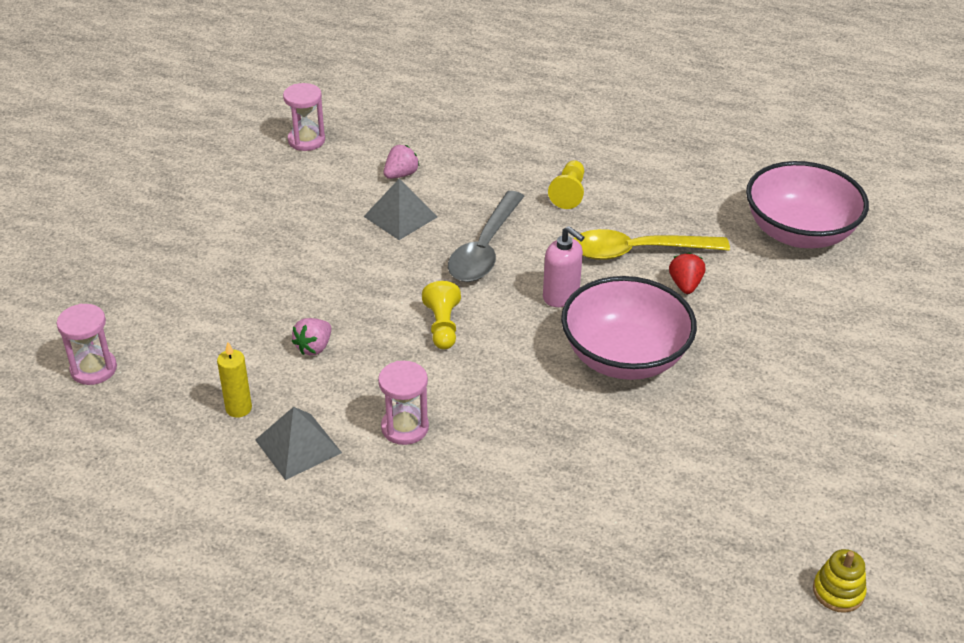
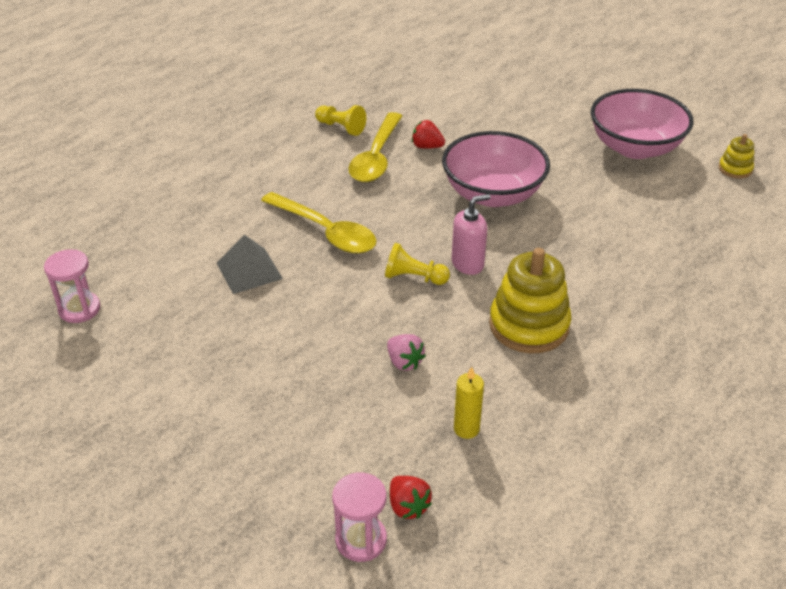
camera: 70 degrees left, 0 degrees up
grey pyramid [255,407,342,480] -> none
pink hourglass [378,361,429,445] -> yellow stacking toy [489,248,571,353]
pink strawberry [384,145,420,179] -> none
grey spoon [448,191,524,282] -> yellow spoon [261,192,377,254]
pink soap dispenser [543,226,584,307] -> pink soap dispenser moved to [452,194,490,275]
yellow pawn [548,160,584,209] -> yellow pawn moved to [315,105,366,136]
pink bowl [746,161,869,248] -> pink bowl moved to [591,89,694,159]
none -> red strawberry [390,476,432,519]

